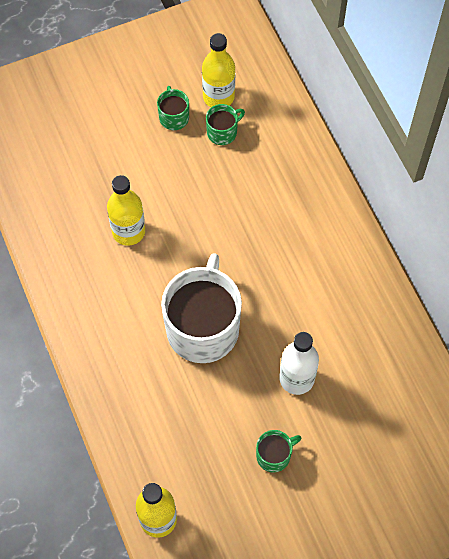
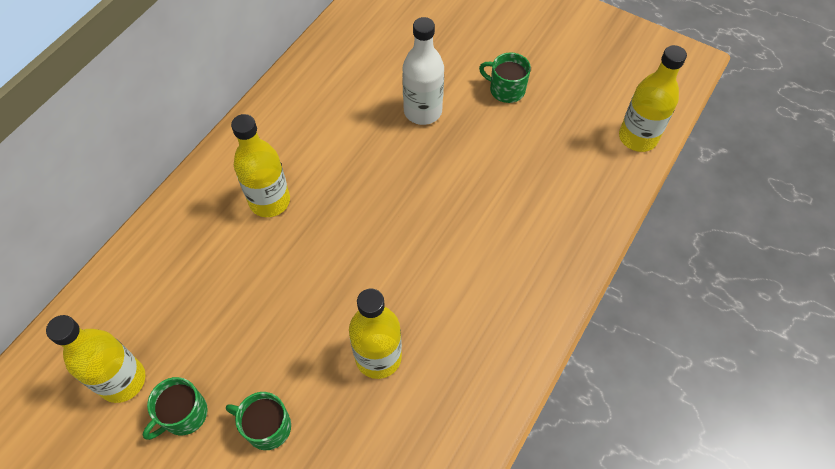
camera: 125 degrees left, 5 degrees down
white mug [161,253,242,363] -> none
green mug [206,104,245,145] -> green mug moved to [226,392,291,450]
none -> yellow bottle [231,114,290,217]

